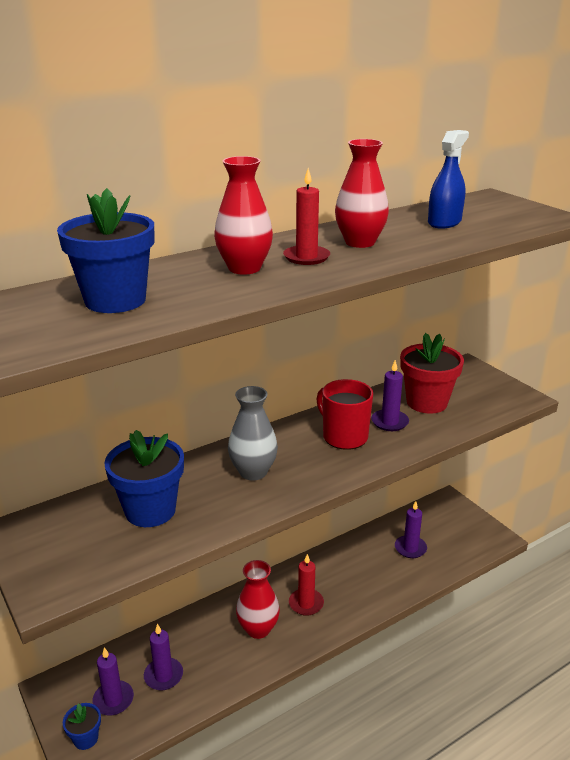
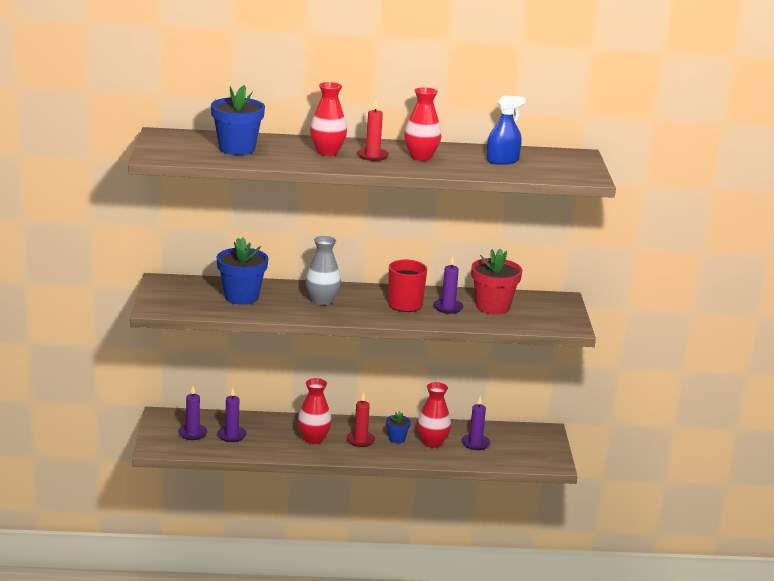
camera: 30 degrees right, 5 degrees down
blue flower pot [63,703,101,750] -> blue flower pot moved to [386,411,411,443]
none -> red vase [417,382,451,448]

